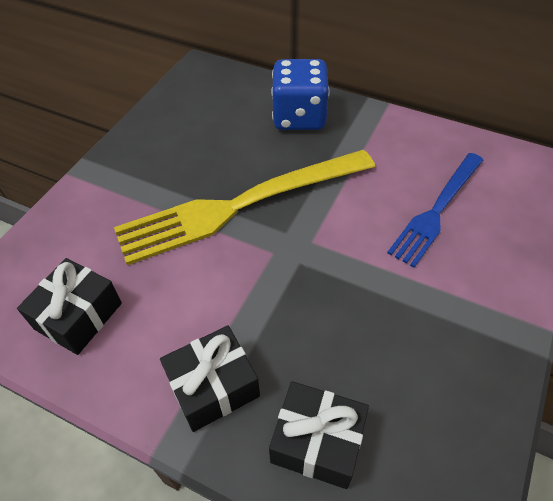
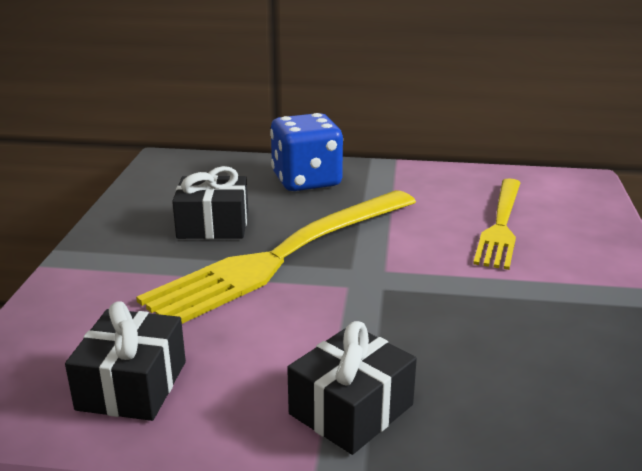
camera: 20 degrees left, 25 degrees down
black gift [269,381,369,489] -> black gift moved to [172,166,248,239]
blue fork [387,153,483,268] -> yellow fork [473,178,520,270]

